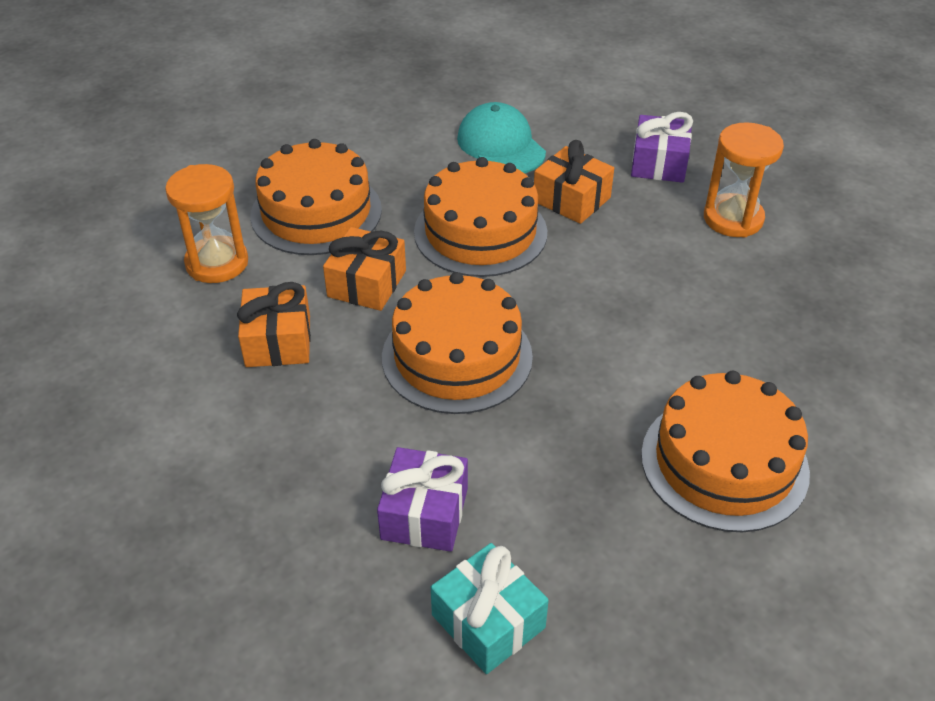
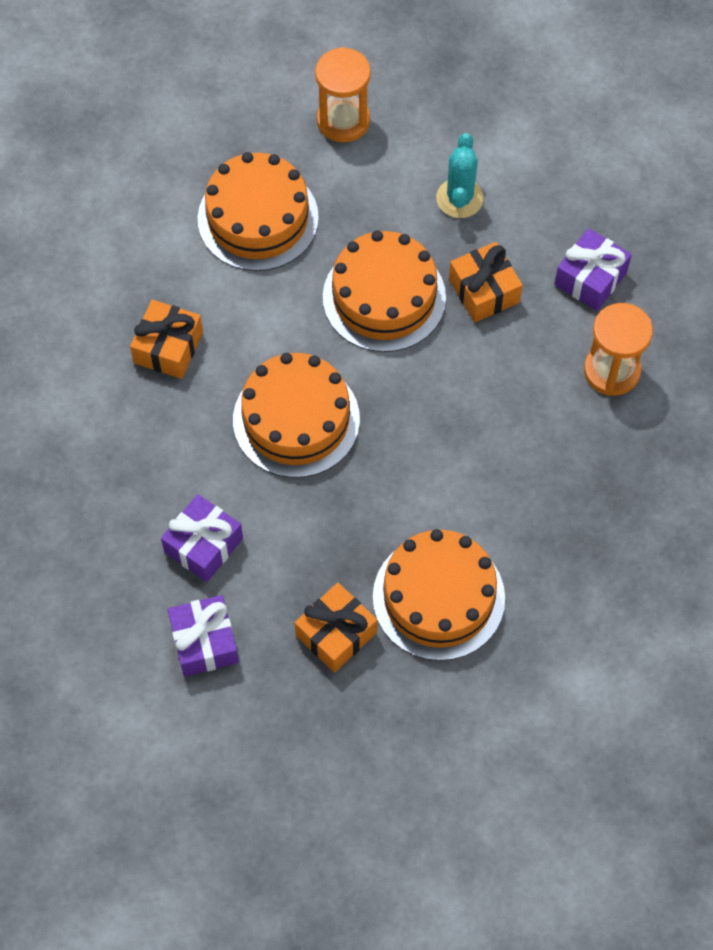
camera: 25 degrees right, 20 degrees up
orange hourglass [165,164,248,283] -> orange hourglass moved to [315,47,371,142]
orange gift [323,227,406,311] -> orange gift moved to [295,583,377,673]
turquoise gift [431,543,549,674] -> purple gift [168,595,239,677]
turquoise cap [457,102,546,173] -> turquoise cactus [436,133,484,218]

